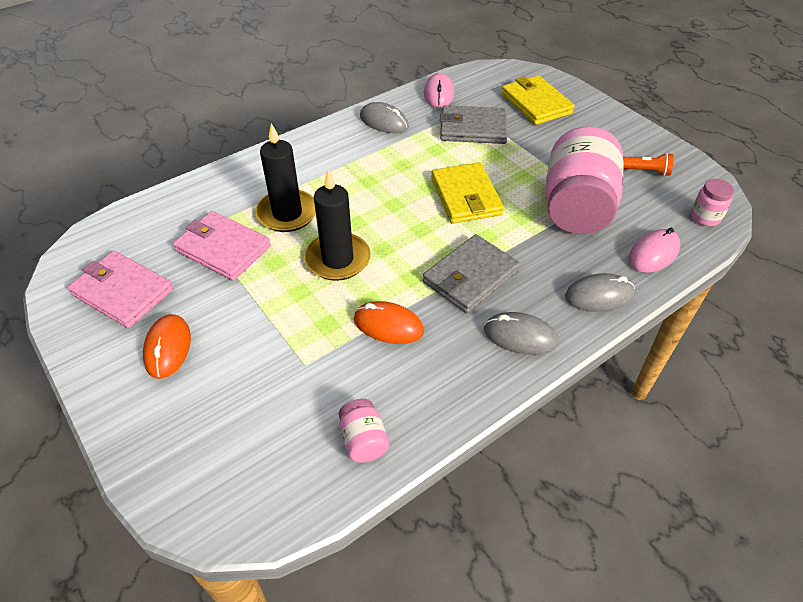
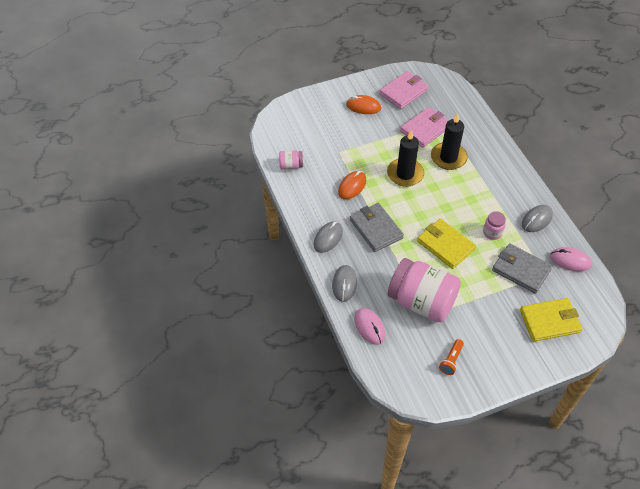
camera: 105 degrees right, 5 degrees up
yellow wallet [431,162,504,224] -> yellow wallet turned 45 degrees clockwise [417,219,476,269]
grey wallet [440,105,508,144] -> grey wallet turned 75 degrees counterclockwise [492,243,553,294]
pink jar [691,179,734,226] -> pink jar moved to [483,212,506,240]

